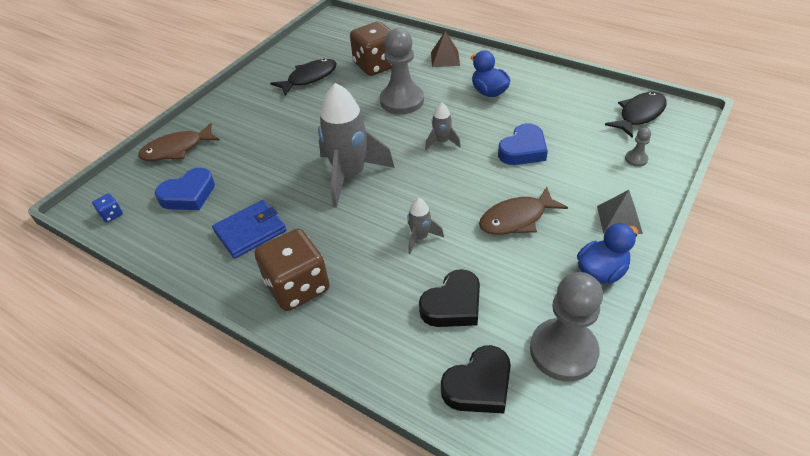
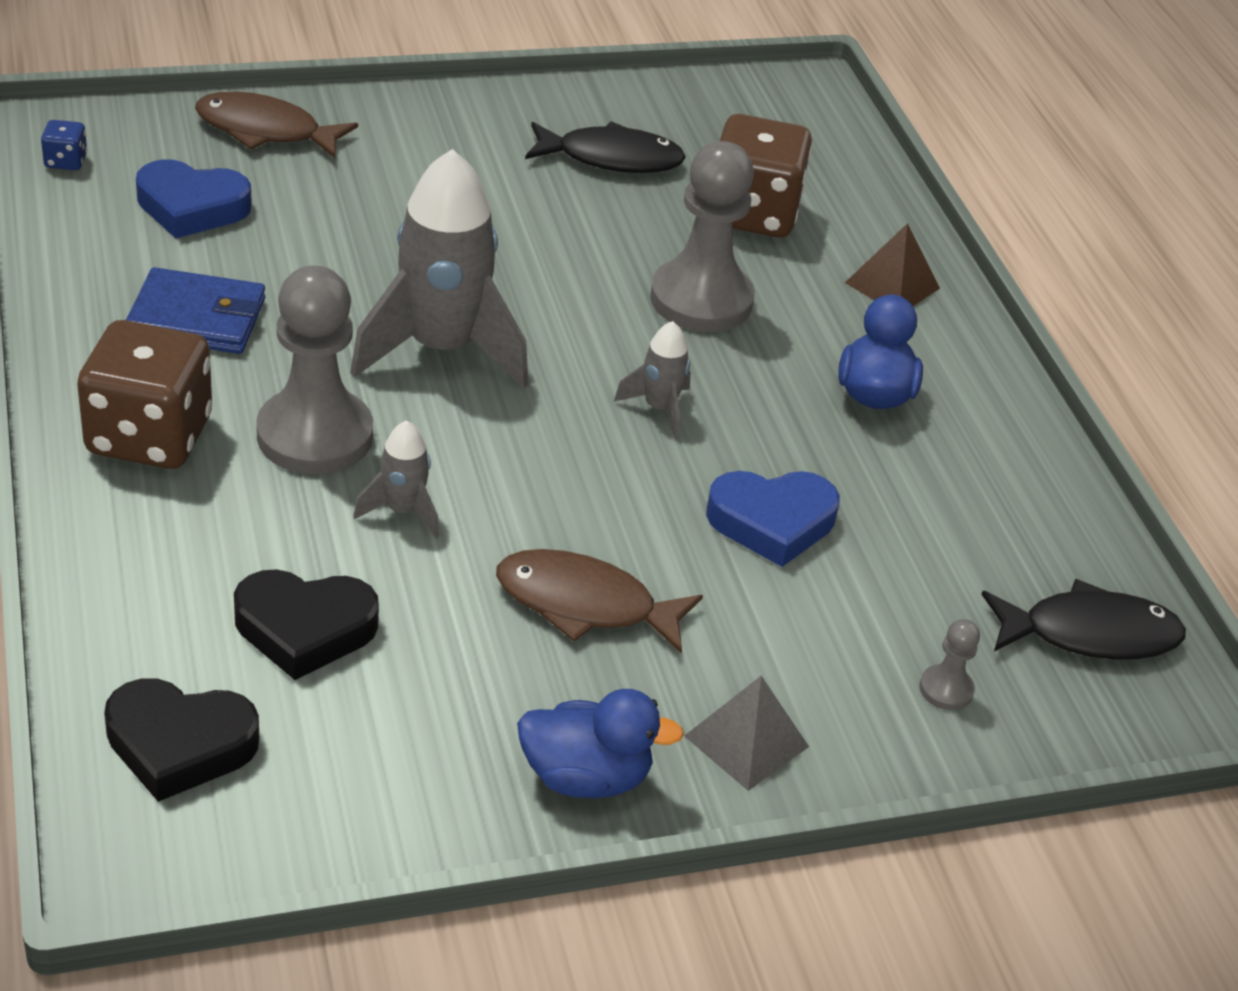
camera: 35 degrees right, 5 degrees down
grey pawn [530,272,603,381] -> grey pawn moved to [256,265,373,474]

